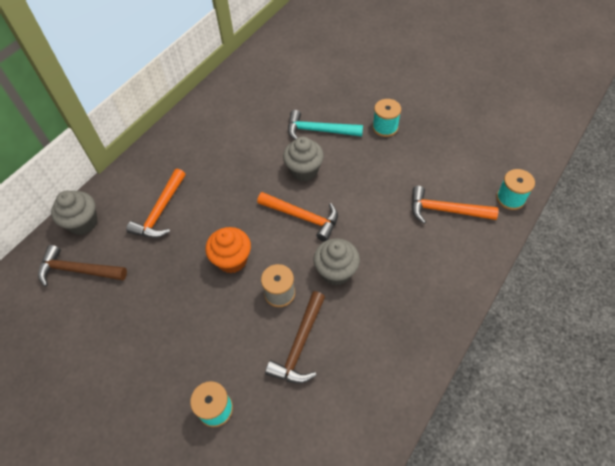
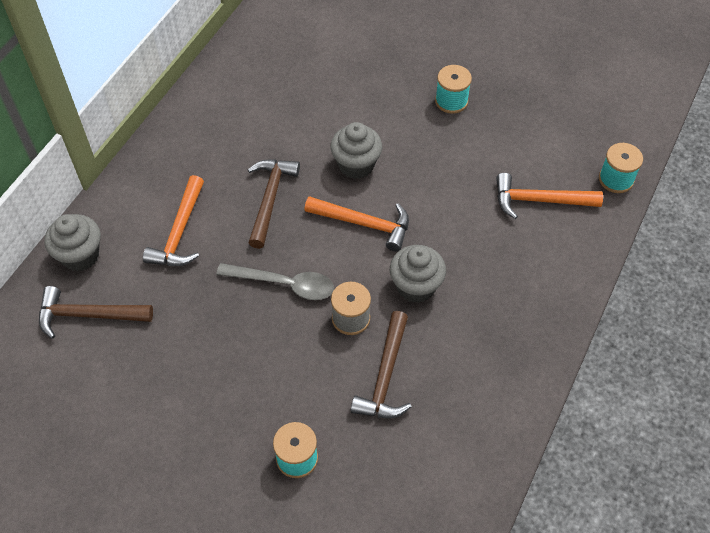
camera: 10 degrees left, 0 degrees up
orange cupcake [205,227,251,273] -> grey spoon [216,263,334,300]
turquoise hammer [288,110,363,140] -> none
none -> brown hammer [248,159,300,249]

